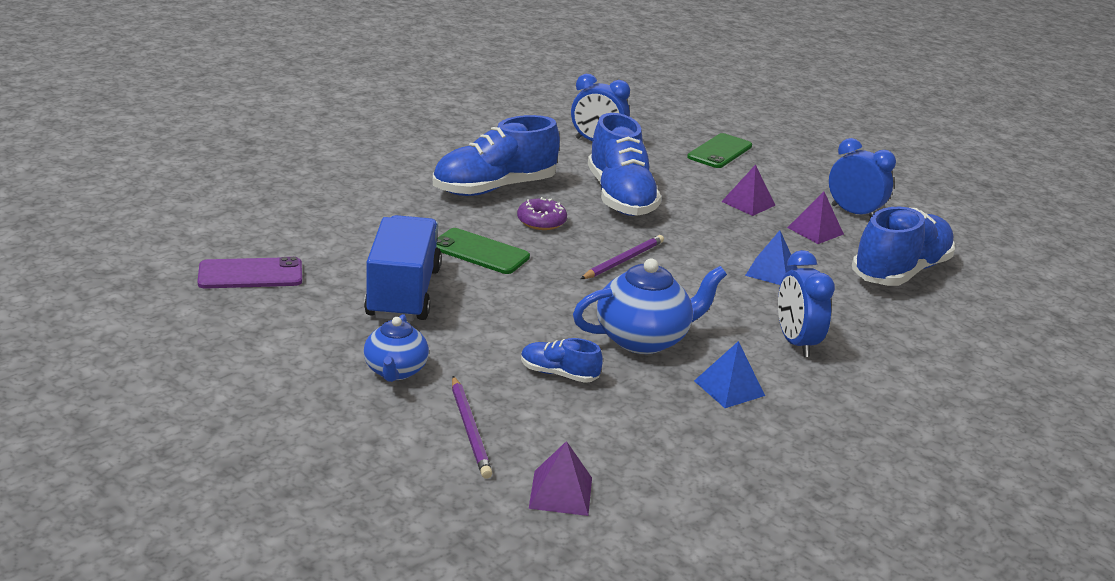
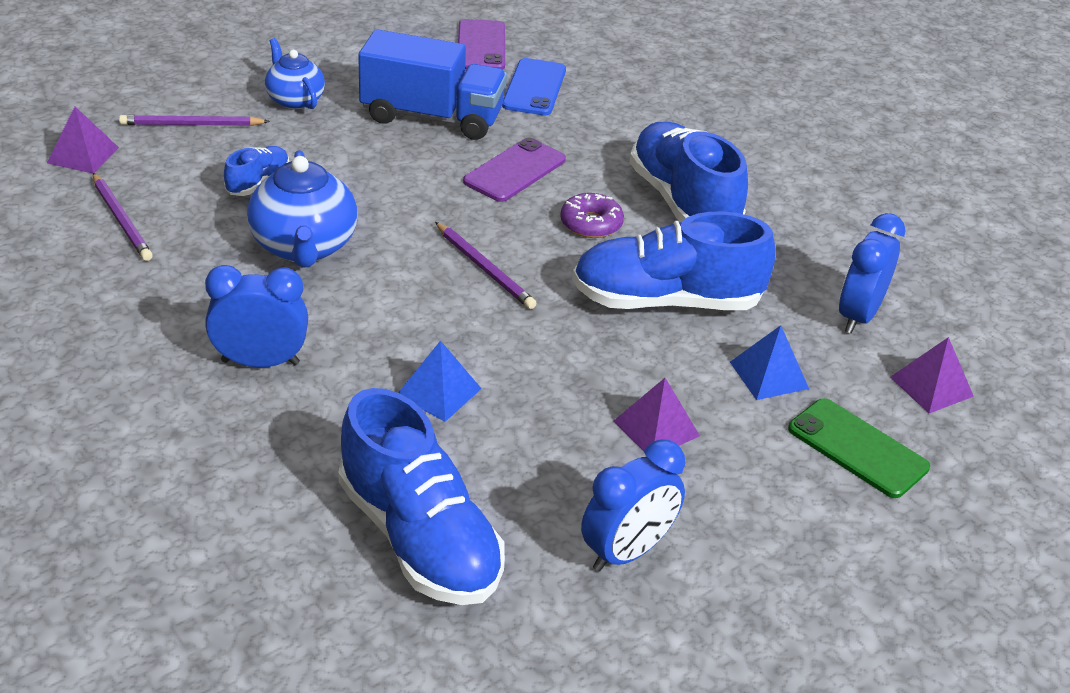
camera: 100 degrees right, 10 degrees up
blue teapot [364,314,429,382] -> blue teapot turned 45 degrees clockwise [265,38,325,110]
green phone [436,228,530,274] -> purple phone [463,137,566,202]
blue pyramid [694,341,765,408] -> blue pyramid moved to [730,325,809,400]
purple pyramid [787,192,844,244] -> purple pyramid moved to [890,337,974,413]
none -> purple pencil [93,173,153,261]
none -> blue phone [502,58,566,116]

